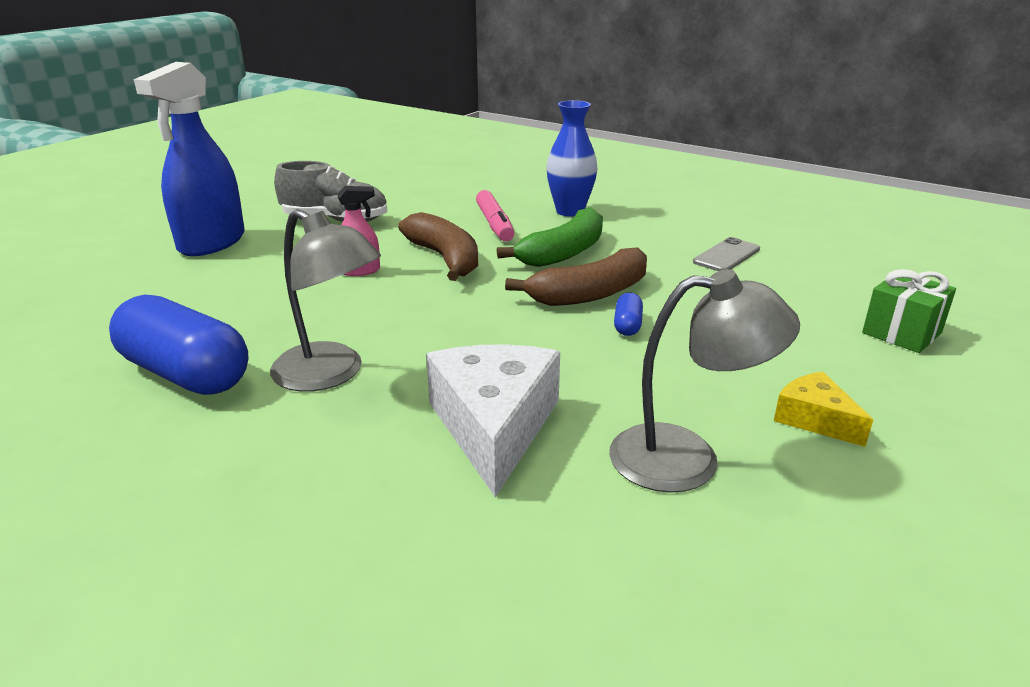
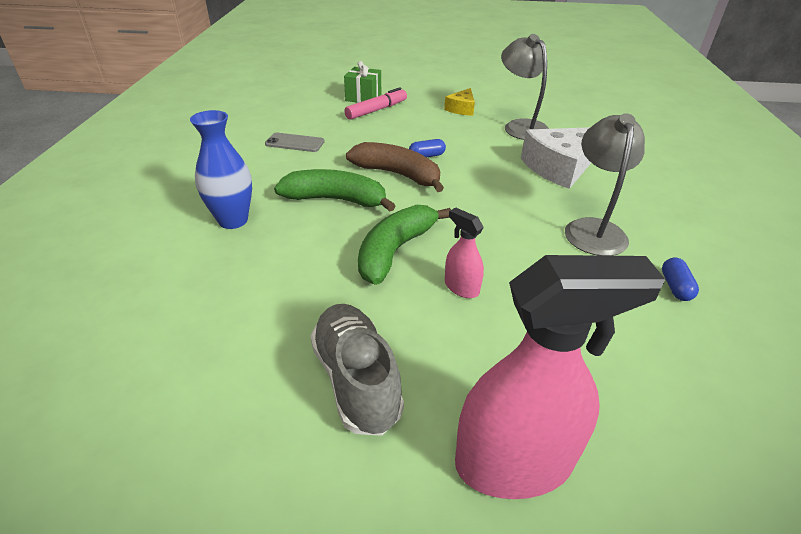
camera: 120 degrees left, 10 degrees up
blue capsule [109,295,249,395] -> blue capsule [662,257,699,301], size x0.42
blue spray bottle [134,62,245,256] -> pink spray bottle [455,255,665,499]
brown banana [398,212,478,281] -> green banana [358,205,451,285]
pink marker [476,190,514,241] -> pink marker moved to [344,87,407,120]

